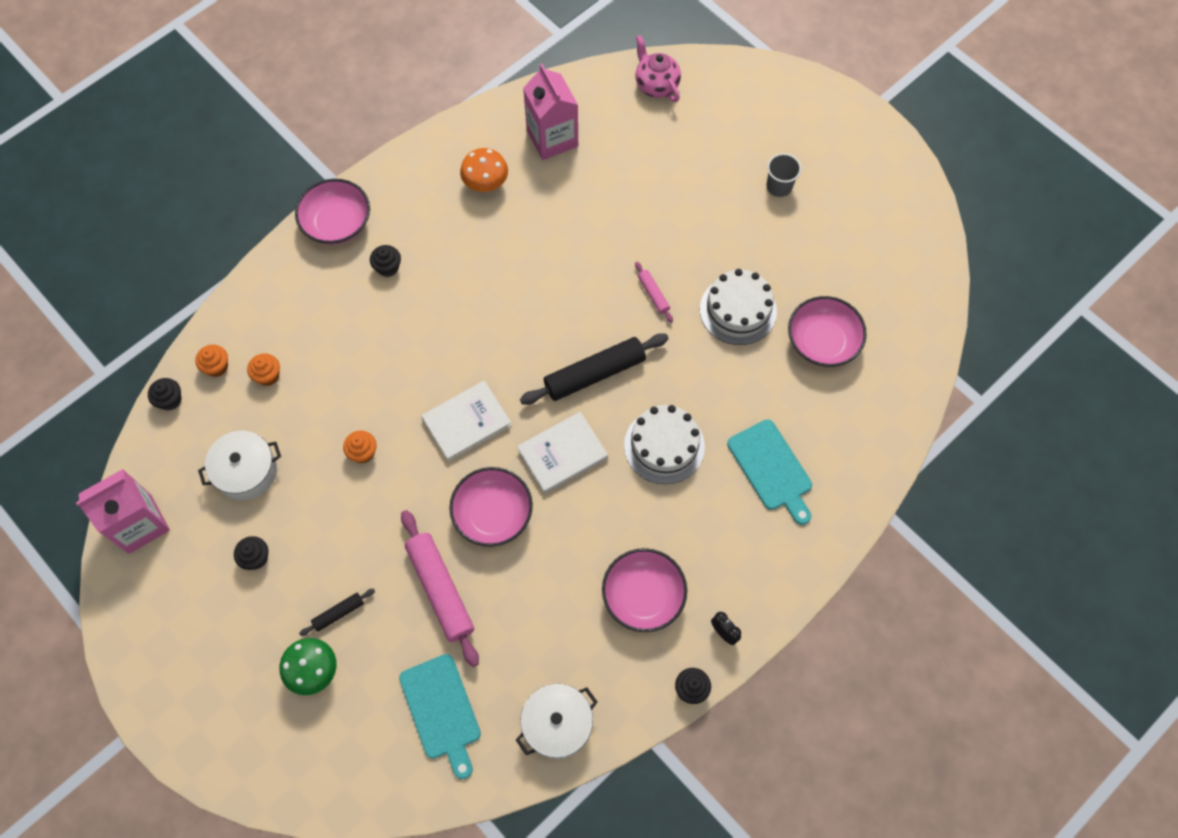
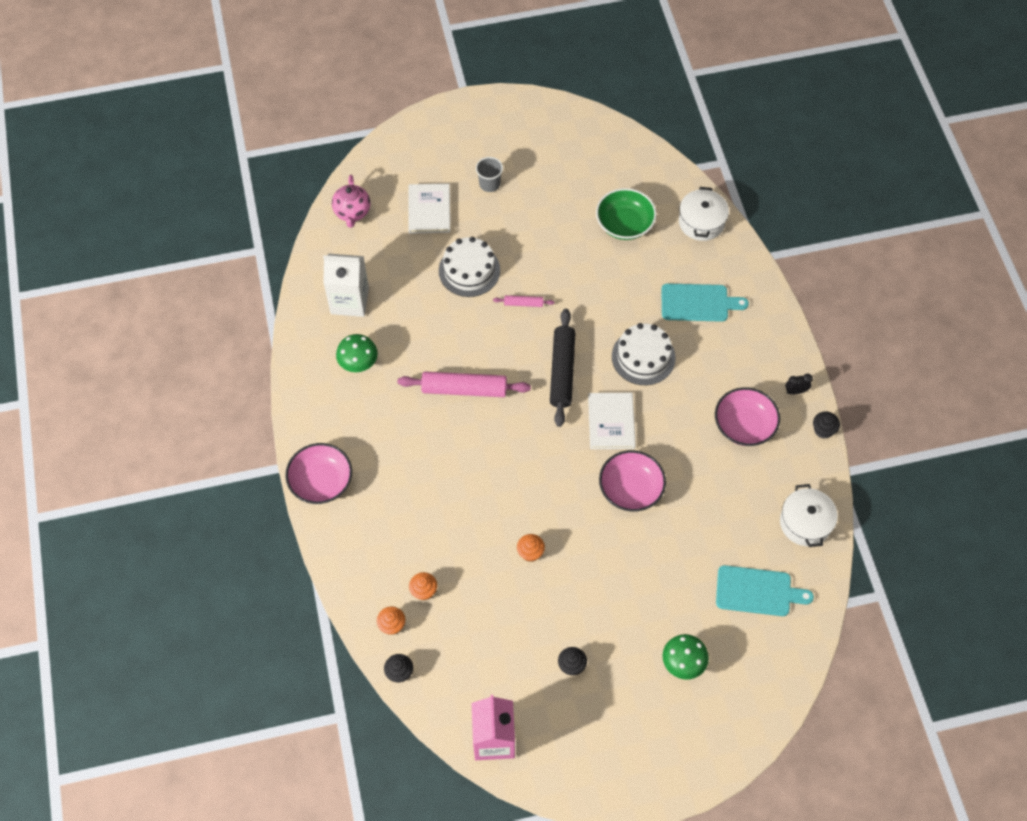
camera: 60 degrees left, 5 degrees down
white pot [198,431,281,500] -> white pot moved to [679,187,729,241]
black rolling pin [299,589,375,636] -> none
black cupcake [370,245,401,277] -> none
pink rolling pin [401,510,479,667] -> pink rolling pin moved to [398,372,531,397]
white book [421,381,512,462] -> white book moved to [408,183,450,234]
orange mushroom [460,148,508,192] -> green mushroom [336,334,378,372]
pink carton [523,64,578,160] -> white carton [323,254,369,317]
pink teapot [636,35,681,102] -> pink teapot turned 90 degrees counterclockwise [332,175,370,228]
white cake [700,269,777,345] -> white cake moved to [439,237,500,297]
pink bowl [788,296,867,367] -> green bowl [596,188,657,240]

